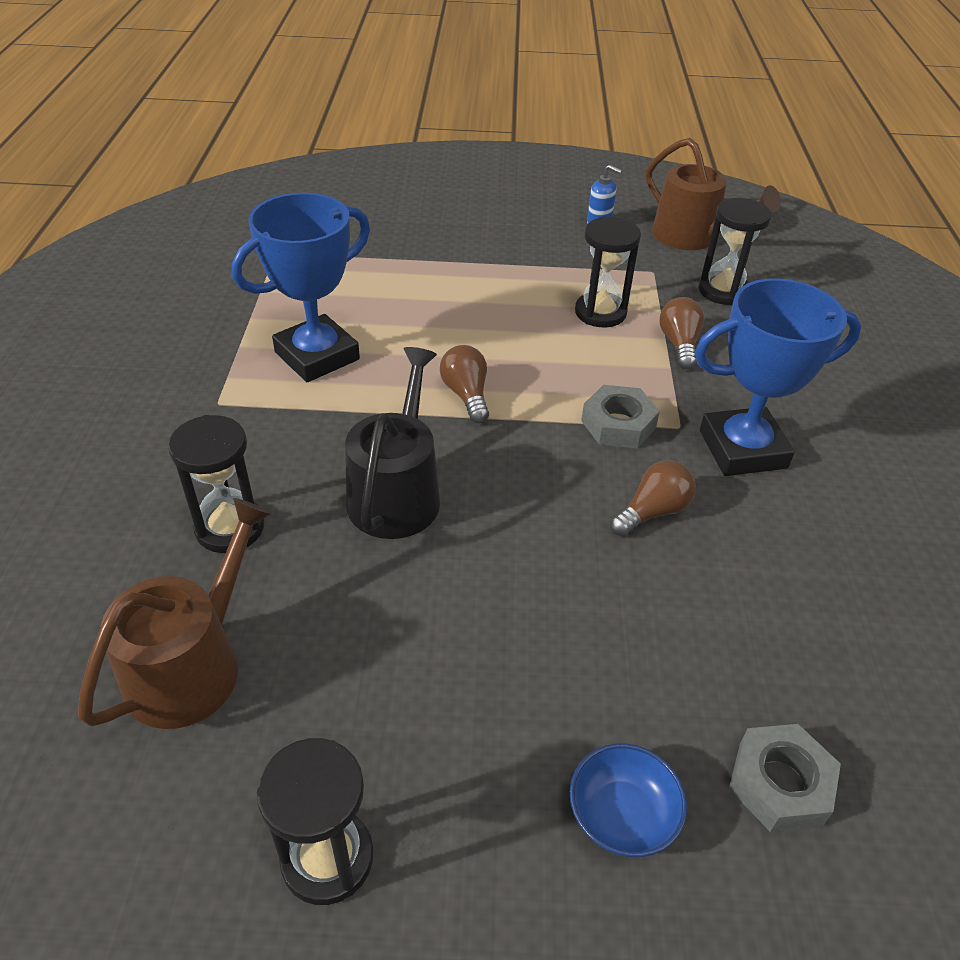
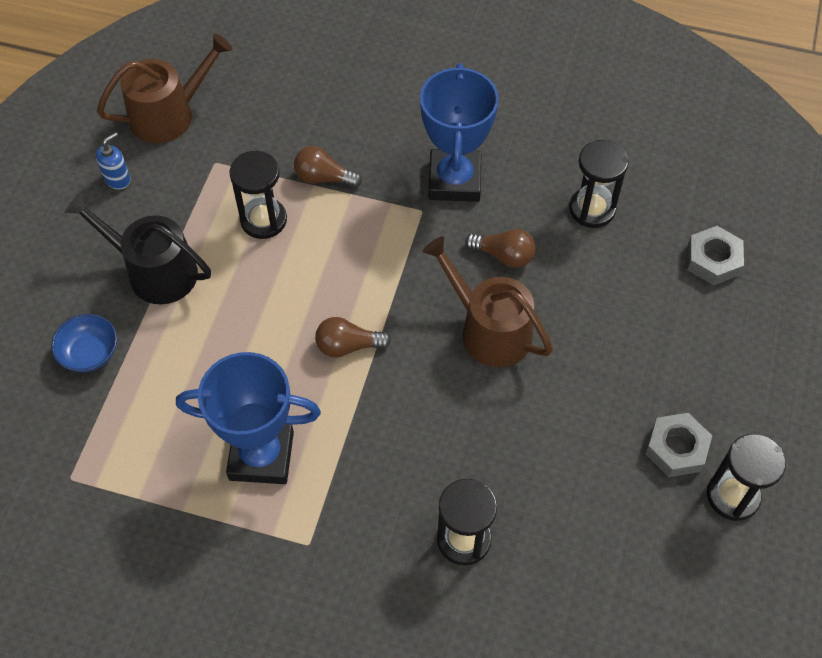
camera: 75 degrees left, 15 degrees up
brown watering can [78,498,272,729] -> brown watering can moved to [422,236,553,367]
blue trophy [232,193,370,382] -> blue trophy turned 60 degrees counterclockwise [176,352,321,484]
black watering can [345,347,440,539] -> black watering can moved to [64,193,211,304]
blue bowl [570,743,687,857] -> blue bowl moved to [51,314,117,372]
grey nut [581,385,660,448] -> grey nut moved to [645,413,712,477]
brown light bulb [610,461,696,537] -> brown light bulb turned 135 degrees clockwise [465,229,535,268]
black hourglass [699,198,772,305] -> black hourglass moved to [569,140,629,228]

